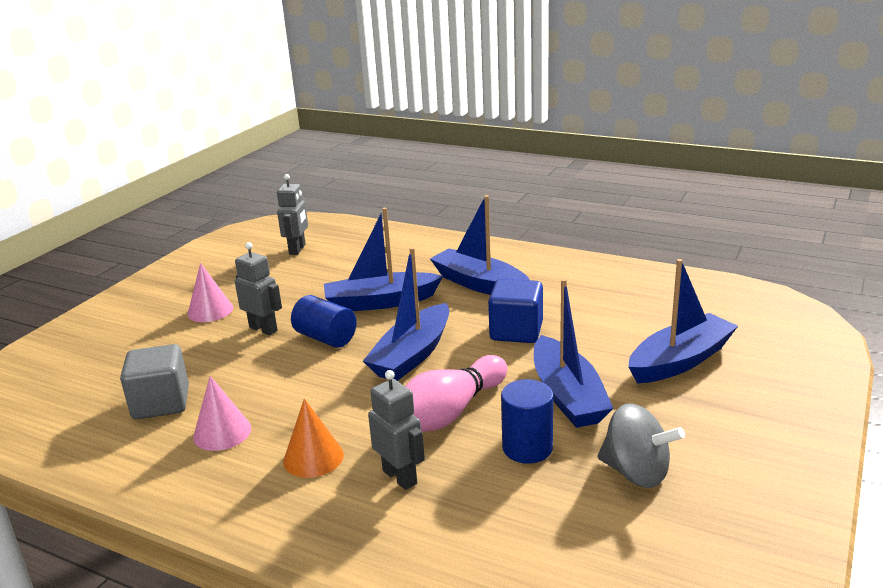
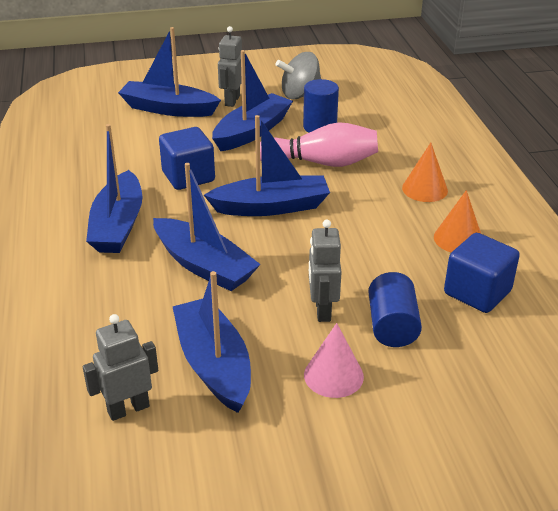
camera: 130 degrees left, 10 degrees up
grey cube [120,344,189,419] -> blue cube [444,233,520,313]
pink cone [193,376,251,451] -> orange cone [434,190,481,252]
blue cylinder [291,295,357,348] -> blue cylinder moved to [368,272,422,347]
grey robot [368,370,425,490] -> grey robot moved to [218,26,242,107]
grey spinning top [597,404,685,488] -> grey spinning top turned 105 degrees counterclockwise [275,52,321,99]
none -> blue boat [173,271,251,413]

